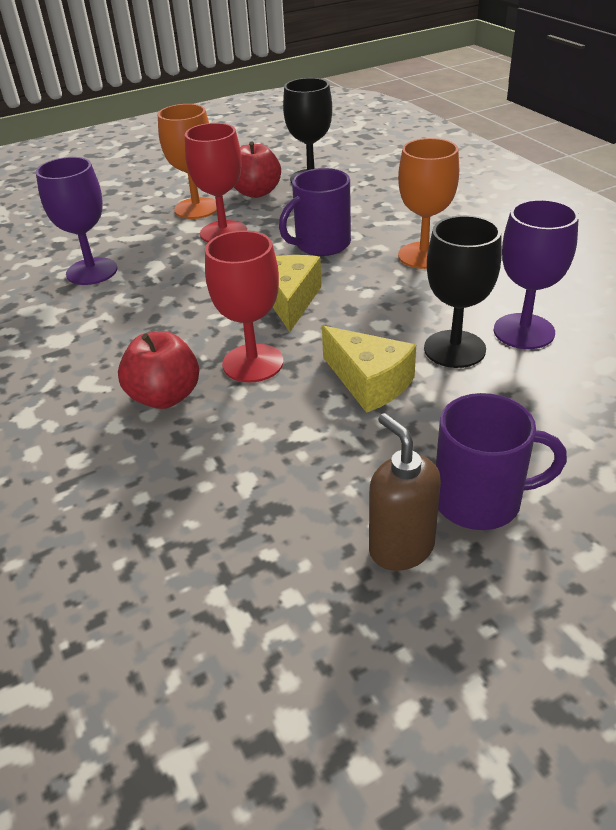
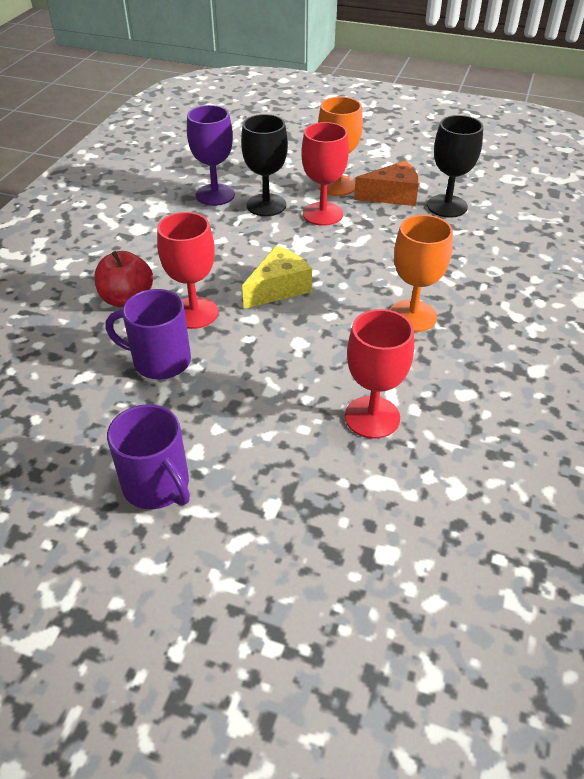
camera: 45 degrees right, 5 degrees up
red apple [234,141,281,198] -> orange cheese [354,161,419,206]
purple mug [279,168,351,256] -> purple mug moved to [105,289,191,379]
yellow cheese [322,326,416,413] -> none
brown soap dispenser [369,413,441,571] -> none
black goblet [424,215,502,368] -> black goblet moved to [241,114,288,216]
purple goblet [494,199,579,349] -> red goblet [345,309,414,439]

